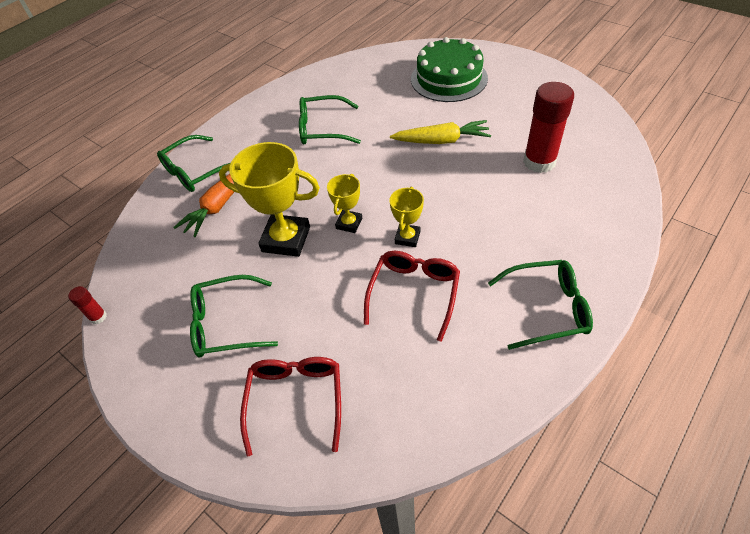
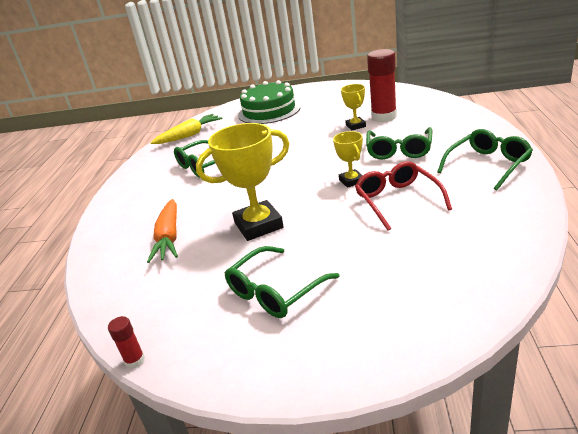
camera: 35 degrees left, 20 degrees down
green glasses [157,135,230,192] -> green glasses moved to [366,127,432,160]
red glasses [240,357,341,457] -> none
yellow trophy [327,174,362,233] -> yellow trophy moved to [341,84,366,131]
yellow carrot [390,120,491,144] -> yellow carrot moved to [151,114,223,144]

